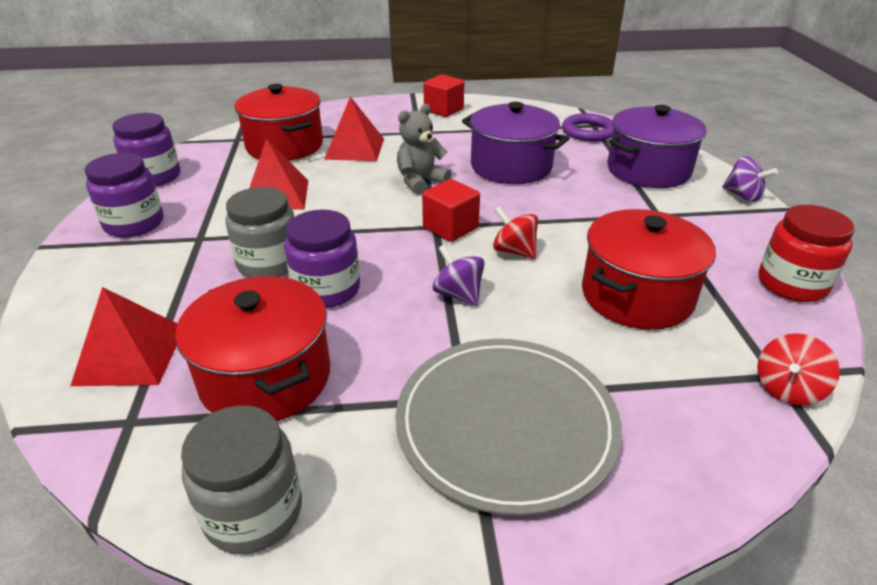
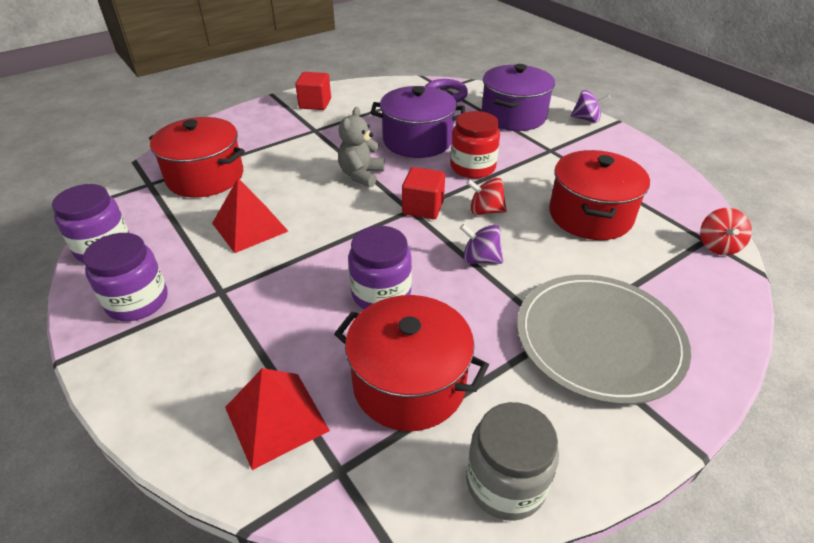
camera: 30 degrees left, 5 degrees up
grey jar [225,187,294,278] -> none
red pyramid [324,96,384,161] -> none
red jar [759,205,855,302] -> red jar moved to [450,111,500,179]

